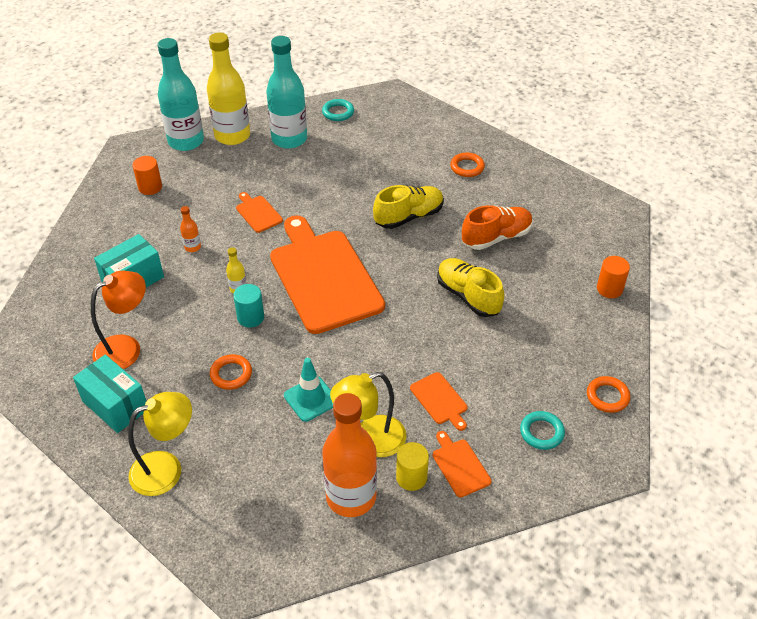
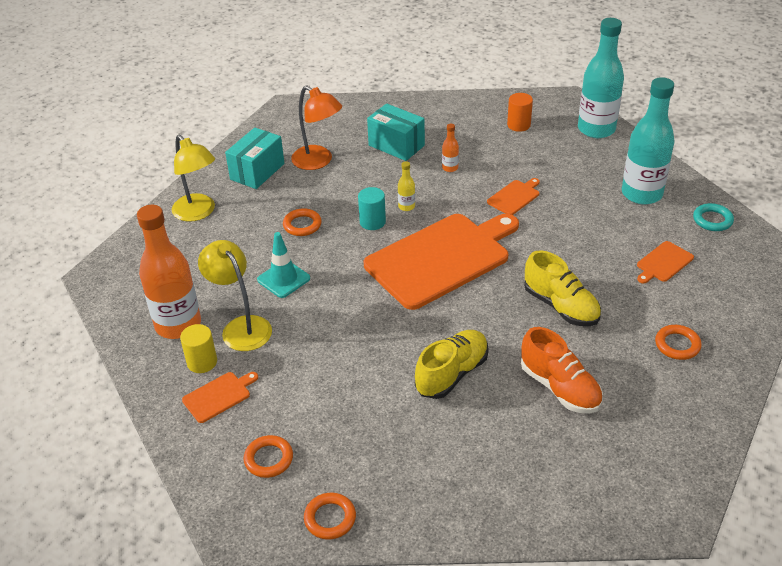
camera: 80 degrees right, 5 degrees down
yellow bottle [207,33,250,145] -> none
orange cutting board [410,372,467,431] -> orange cutting board moved to [637,241,694,284]
turquoise ring [520,411,565,450] -> orange ring [244,435,293,478]
orange cylinder [597,256,630,298] -> none

